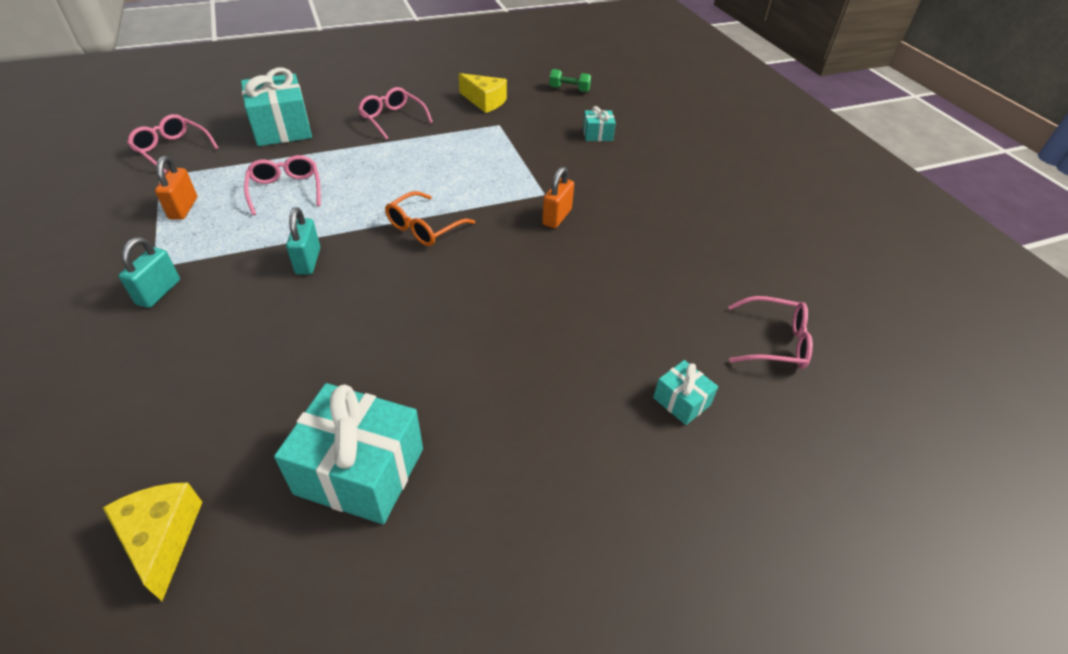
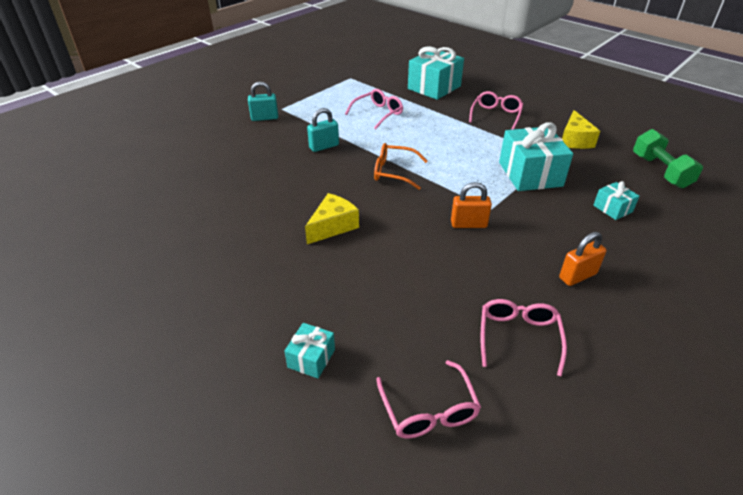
camera: 65 degrees right, 5 degrees down
yellow cheese [103,483,202,601] -> yellow cheese moved to [305,193,359,244]
pink glasses [127,114,219,173] -> pink glasses moved to [480,299,567,377]
orange padlock [155,156,197,220] -> orange padlock moved to [559,232,607,286]
turquoise gift [274,383,423,524] -> turquoise gift moved to [499,122,573,191]
green dumbbell [549,69,591,92] -> green dumbbell [633,129,703,188], size x1.63

